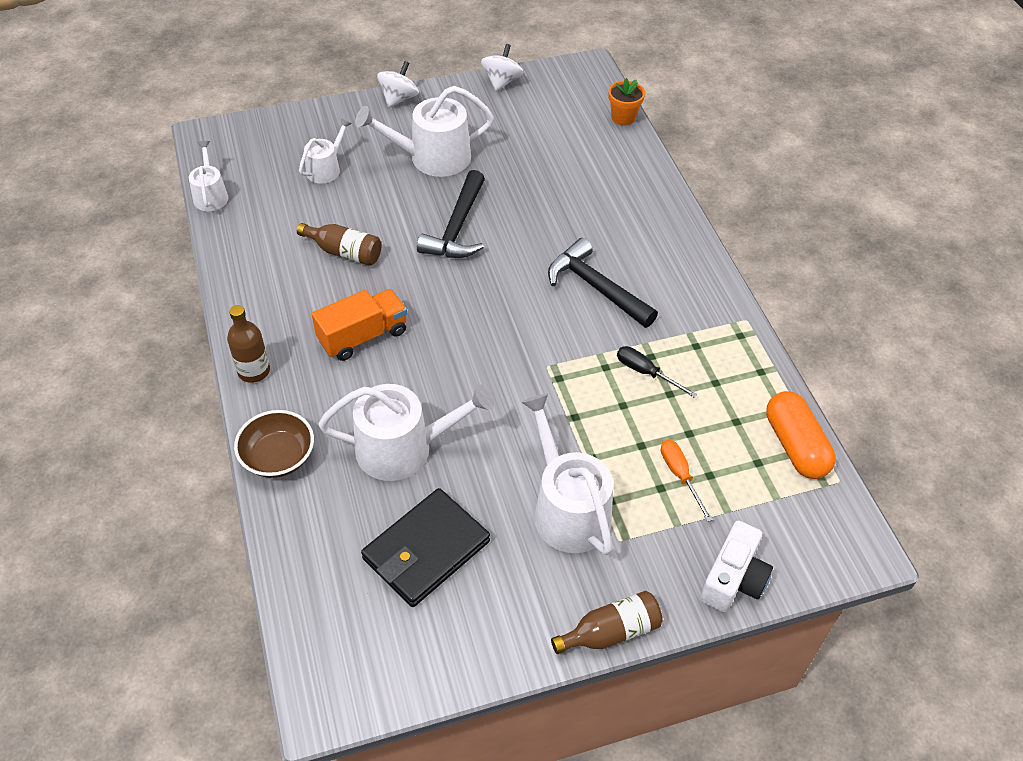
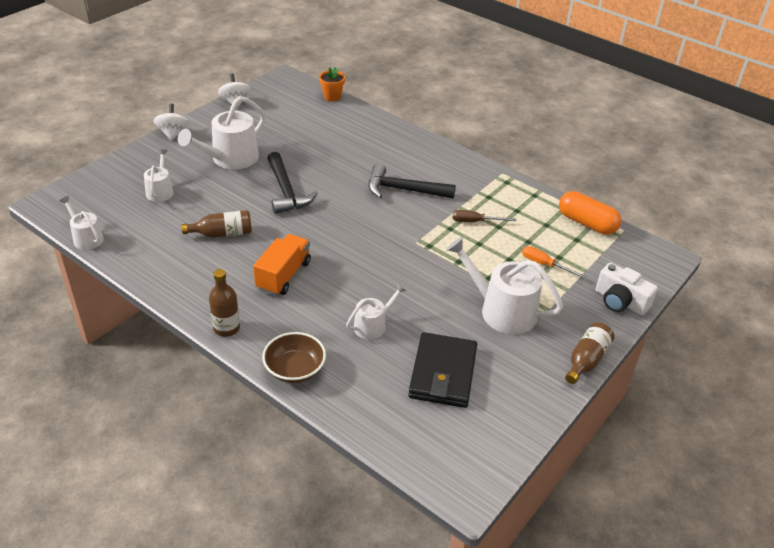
camera: 35 degrees left, 10 degrees down
white watering can [318,384,494,481] -> white watering can [346,284,407,340], size x0.56
black screwdriver [617,346,697,398] -> brown screwdriver [453,210,516,222]
white camera [700,521,773,613] -> white camera turned 135 degrees clockwise [596,263,658,315]

